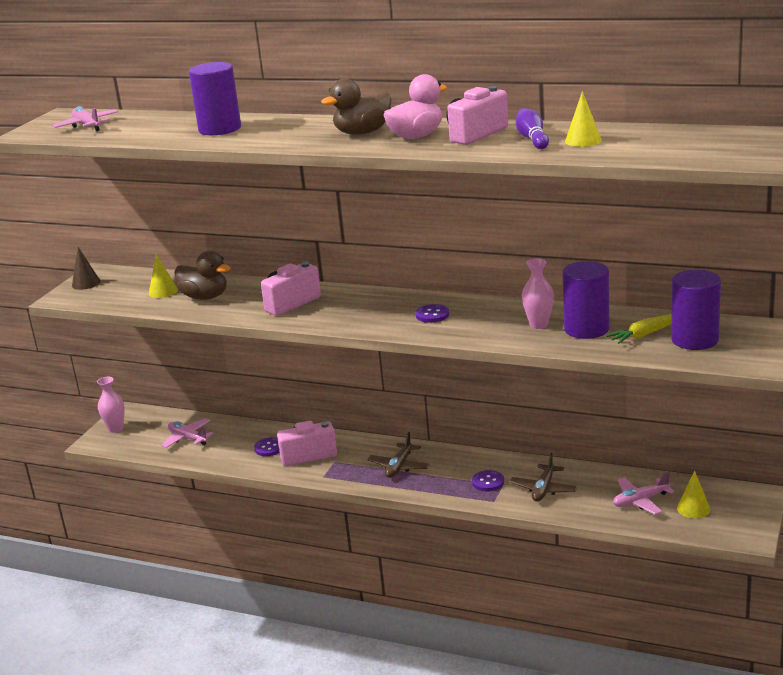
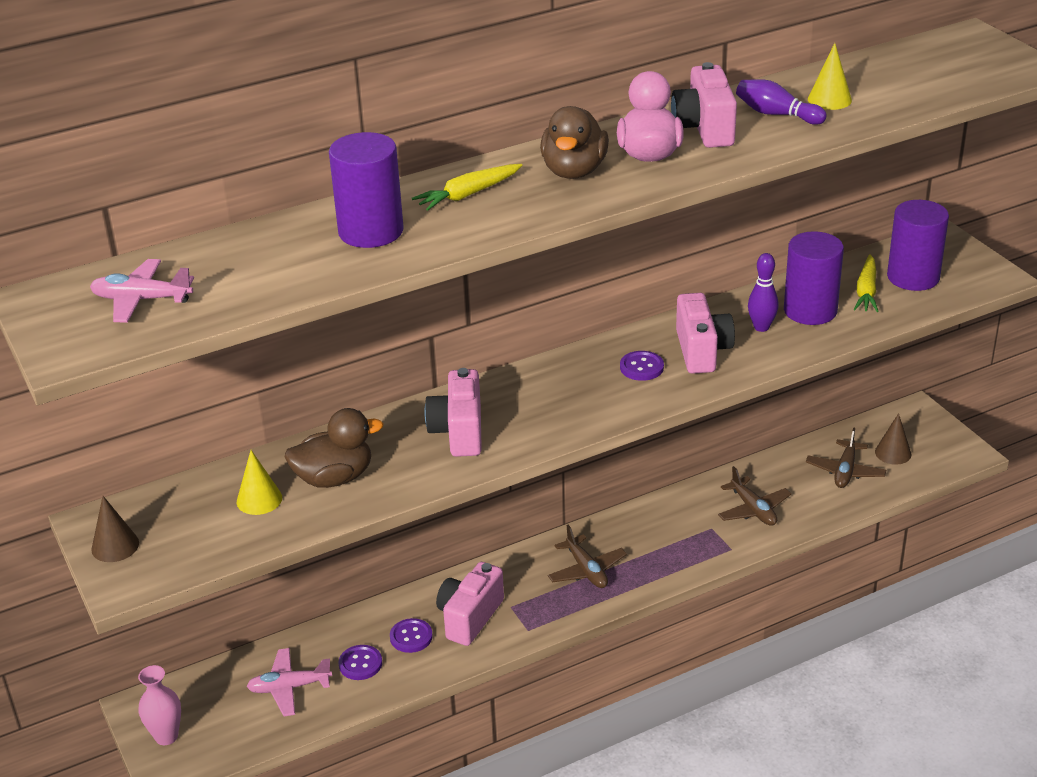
camera: 50 degrees left, 10 degrees up
purple button [472,470,504,491] -> purple button moved to [339,645,382,680]
pink vase [522,258,554,329] -> purple bowling pin [748,253,779,332]
pink plane [613,472,675,515] -> brown plane [806,427,886,488]
yellow cone [677,470,710,518] -> brown cone [875,413,911,465]
none -> yellow carrot [412,164,522,211]
none -> pink camera [676,293,735,374]

